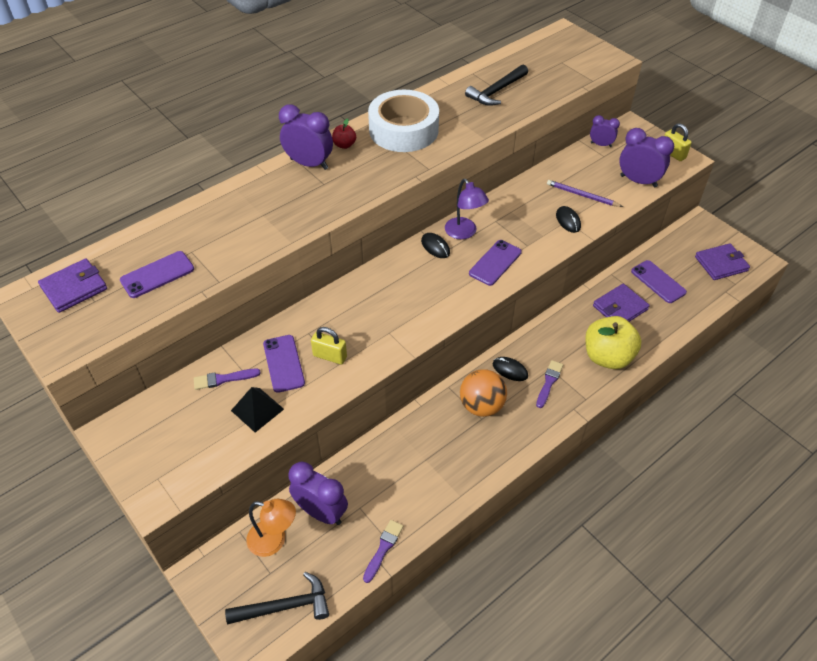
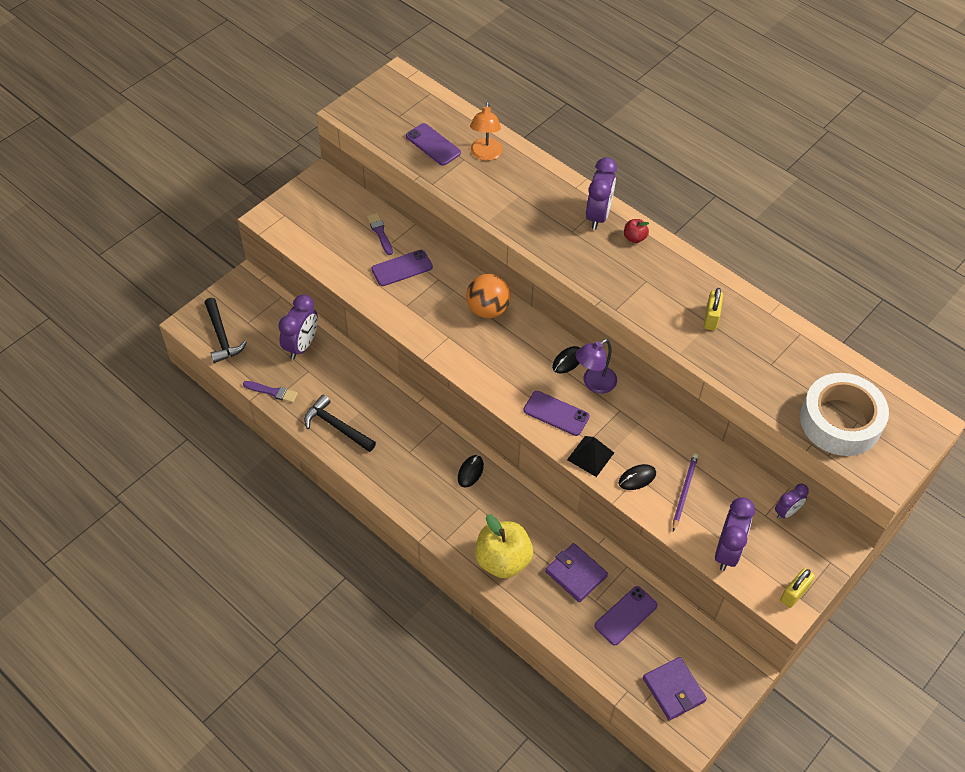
camera: 80 degrees right, 5 degrees up
purple wallet [38,258,107,313] -> none
black pyramid [231,387,284,433] -> black pyramid moved to [567,436,614,477]
orange lamp [246,499,296,557] -> orange lamp moved to [470,102,502,161]
yellow padlock [311,327,347,365] -> yellow padlock moved to [704,288,723,331]
white tape [368,90,439,152] -> white tape moved to [800,373,889,456]
orange ball [460,369,507,417] -> orange ball moved to [466,274,511,318]
black hammer [465,65,528,106] -> black hammer moved to [304,395,376,452]
purple brush [536,360,563,408] -> none
purple clock [590,115,620,147] -> purple clock turned 45 degrees clockwise [775,484,809,519]

